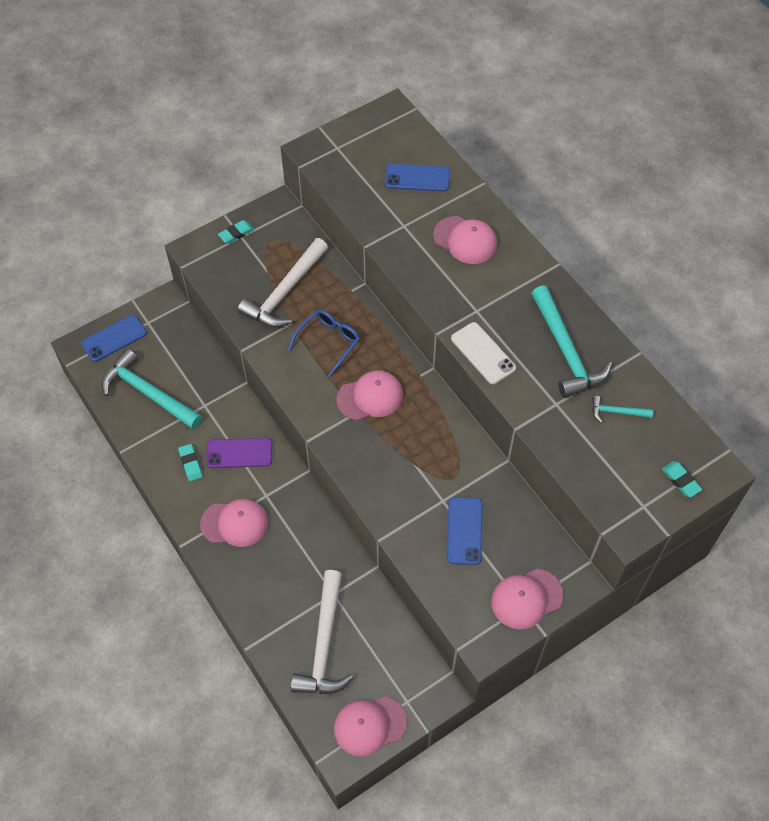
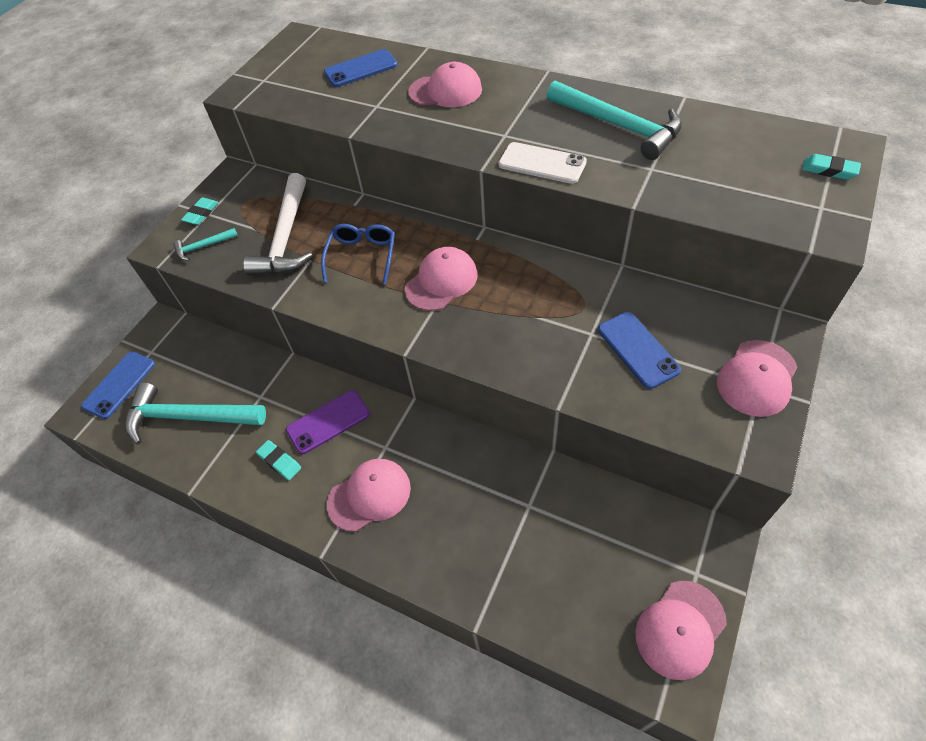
camera: 25 degrees left, 5 degrees down
white hammer [291,570,353,694] -> none
turquoise hammer [592,396,653,423] -> turquoise hammer moved to [173,228,238,261]

